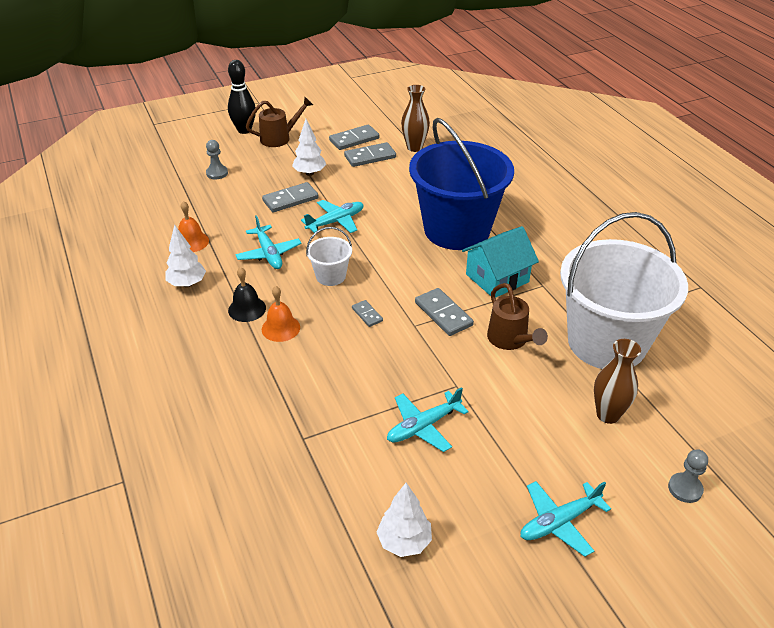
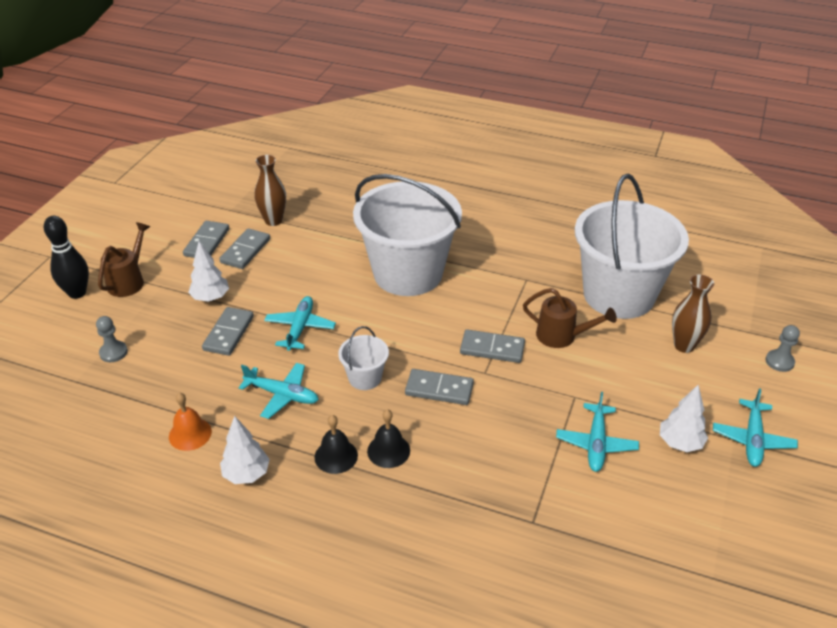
camera: 45 degrees left, 0 degrees up
orange bell [262,286,300,342] -> black bell [367,409,410,468]
grey domino [352,300,383,327] -> grey domino [405,369,474,405], size x1.79
white tree [376,483,432,557] -> white tree moved to [660,385,708,452]
blue bucket [409,118,514,250] -> white bucket [353,174,462,296]
turquoise house [462,226,539,298] -> none

